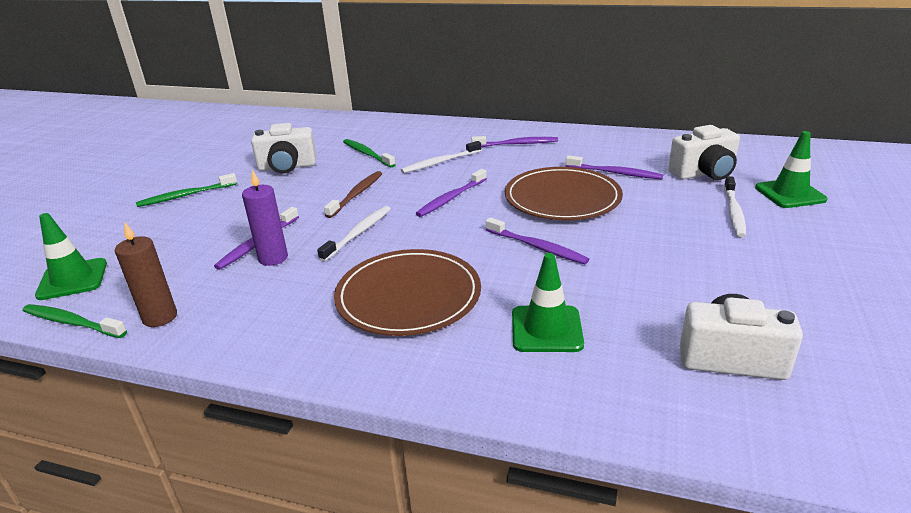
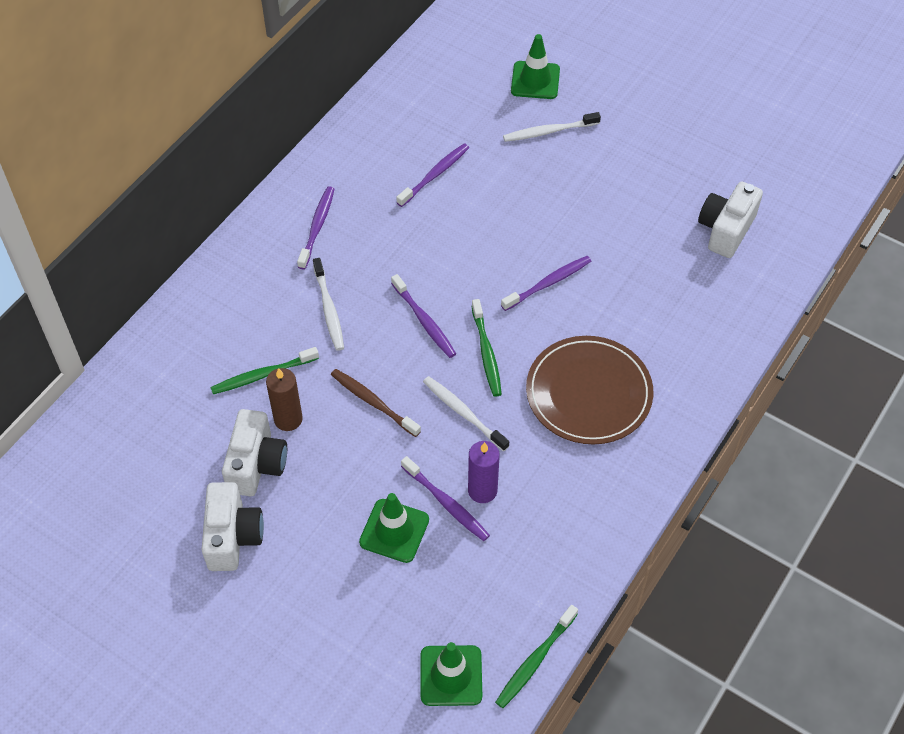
camera: 75 degrees left, 25 degrees up
brown candle [115,222,177,327] -> brown candle moved to [266,368,303,431]
green toothbrush [136,173,237,207] -> green toothbrush moved to [472,299,502,397]
brown plate [505,167,623,220] -> none
green traffic cone [512,253,584,352] -> green traffic cone moved to [359,493,429,563]
white camera [668,125,740,180] -> white camera moved to [201,482,264,571]
white toothbrush [724,176,746,238] -> white toothbrush turned 135 degrees clockwise [503,112,601,142]

